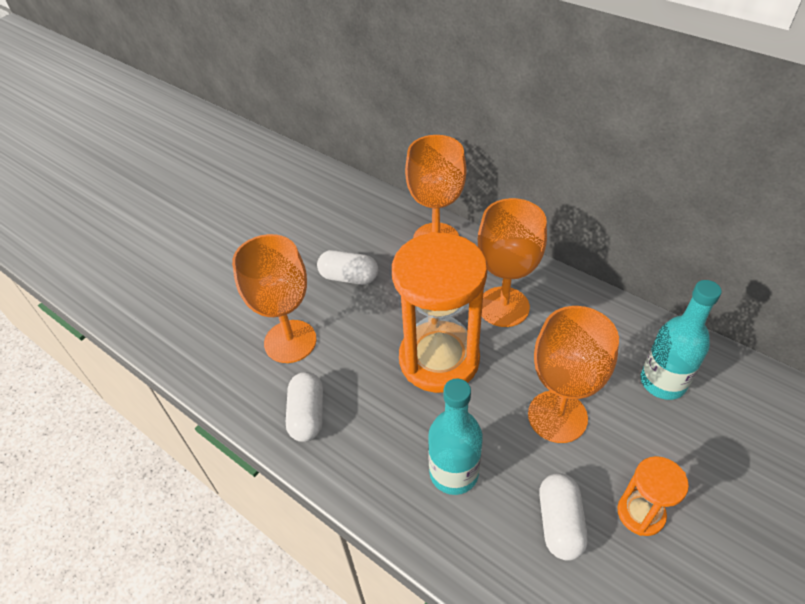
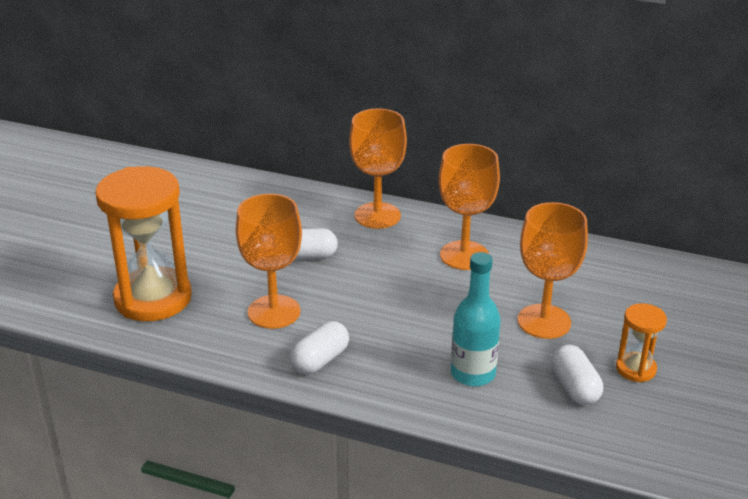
camera: 20 degrees left, 15 degrees down
white capsule [286,372,323,442] -> white capsule turned 60 degrees clockwise [290,321,349,374]
orange hourglass [392,232,487,393] -> orange hourglass moved to [95,166,192,321]
turquoise bottle [640,280,722,400] -> none

